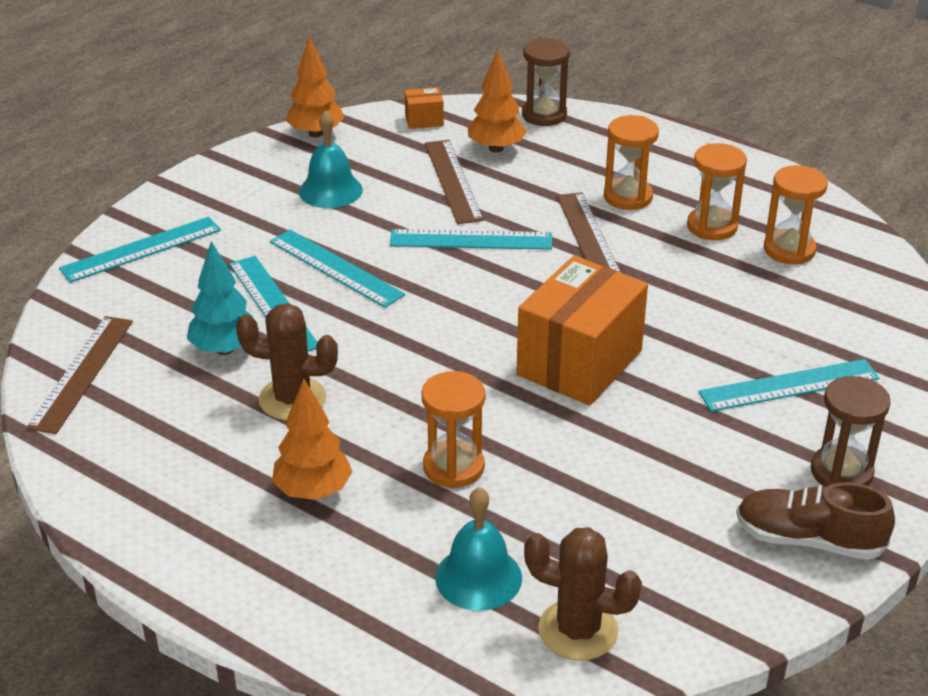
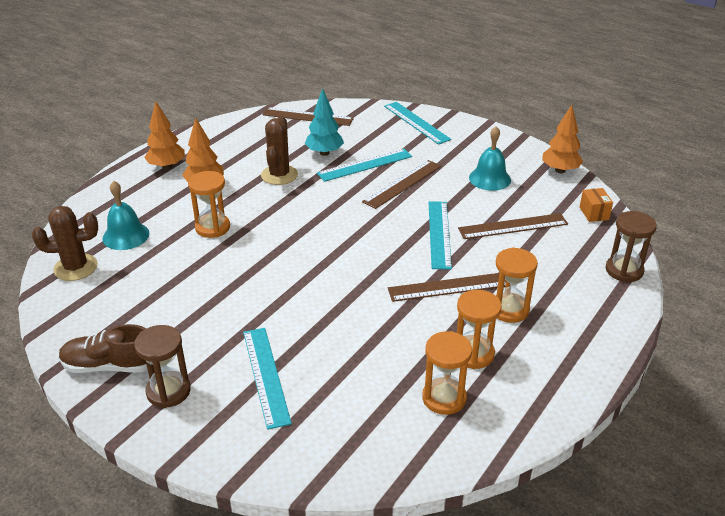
camera: 90 degrees right, 0 degrees up
turquoise ruler [270,230,405,308] -> brown ruler [362,160,441,209]
orange tree [468,50,527,153] -> orange tree moved to [144,101,185,170]
orange box [516,256,648,405] -> none
brown cactus [524,527,642,661] -> brown cactus turned 60 degrees clockwise [32,206,98,281]
brown shoe [736,482,895,560] -> brown shoe turned 105 degrees counterclockwise [59,324,148,373]

